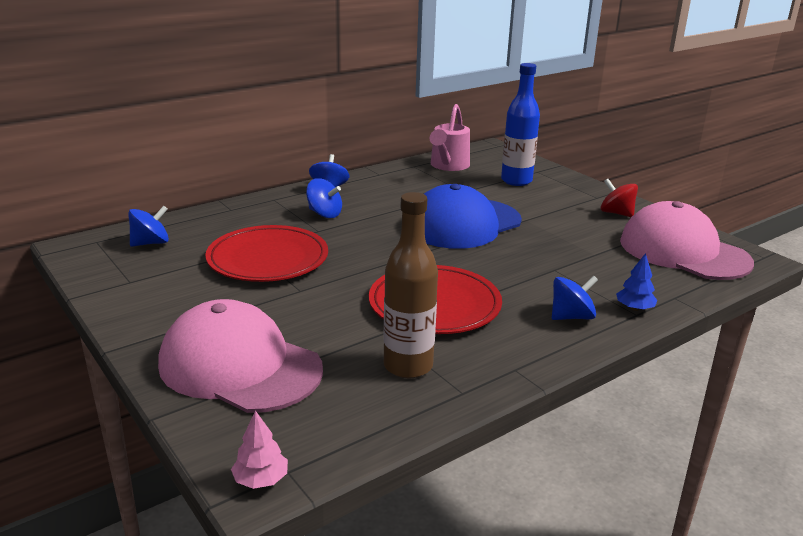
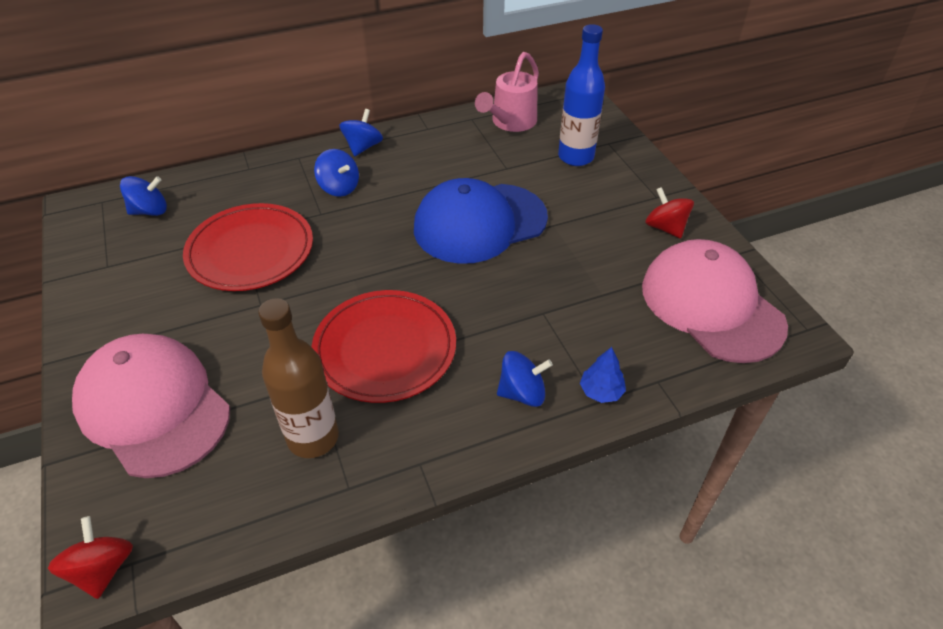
camera: 15 degrees right, 20 degrees up
pink tree [231,410,288,489] -> red spinning top [48,516,133,599]

